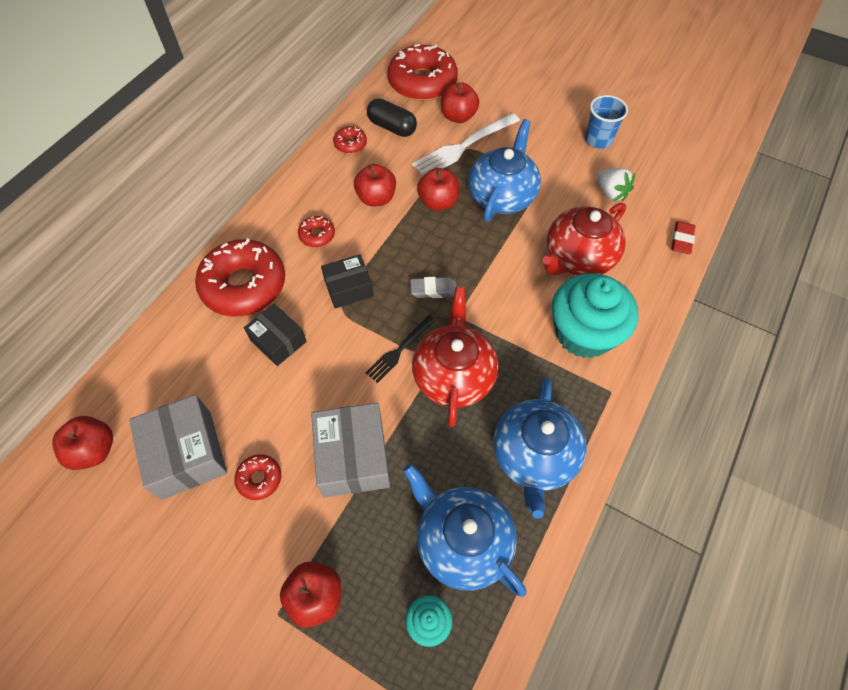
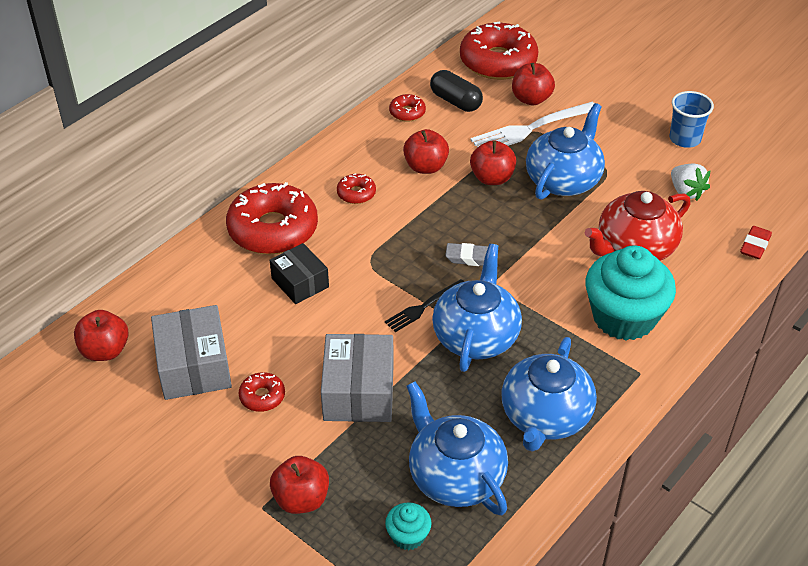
camera: 10 degrees right, 15 degrees down
black box [321,254,374,309] -> none
red teapot [412,287,499,427] -> blue teapot [432,244,522,372]

